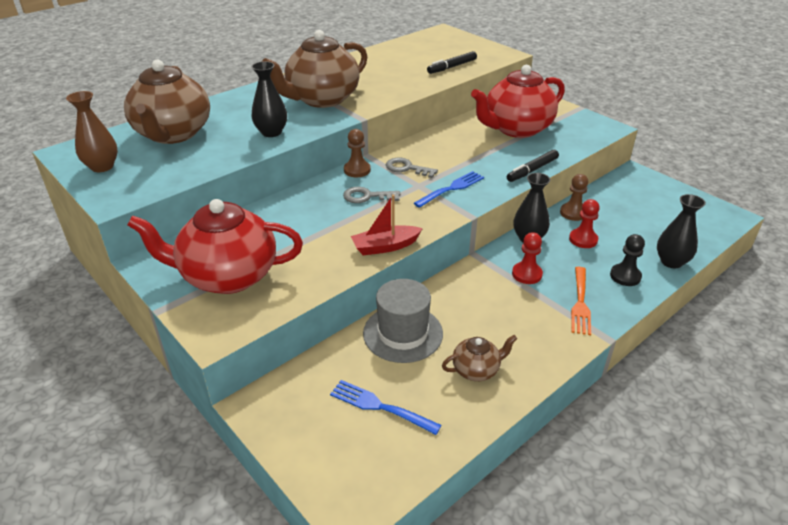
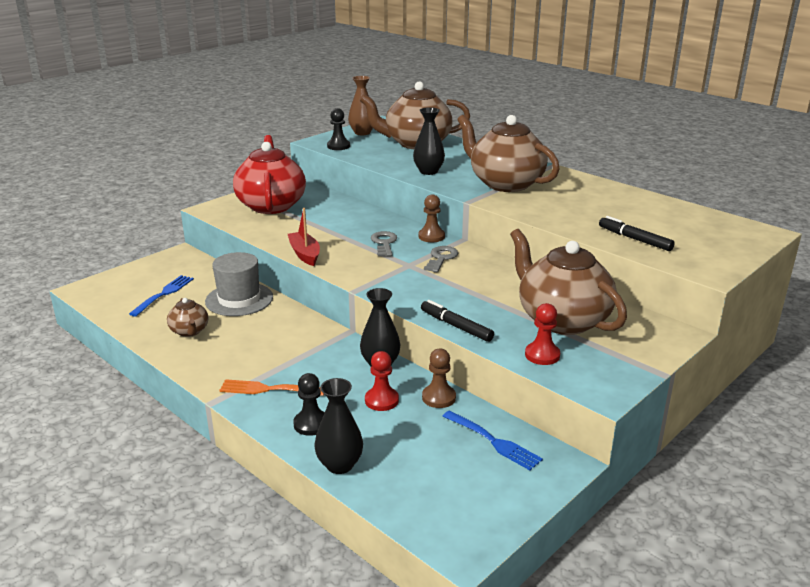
camera: 85 degrees right, 10 degrees down
blue fork [414,171,484,208] -> blue fork moved to [442,410,543,470]
red teapot [471,65,565,138] -> brown teapot [510,229,627,335]
red pawn [512,232,543,284] -> red pawn moved to [525,303,560,365]
none -> black pawn [327,108,350,150]

